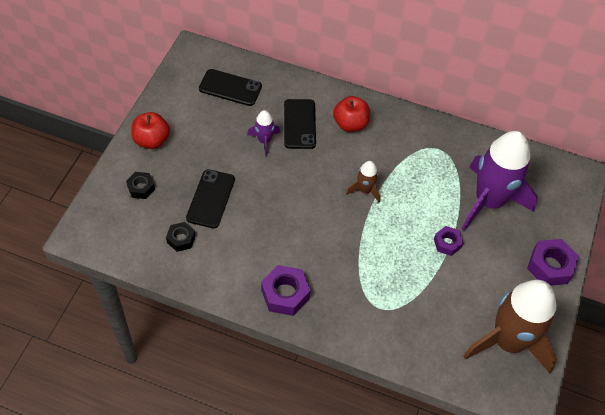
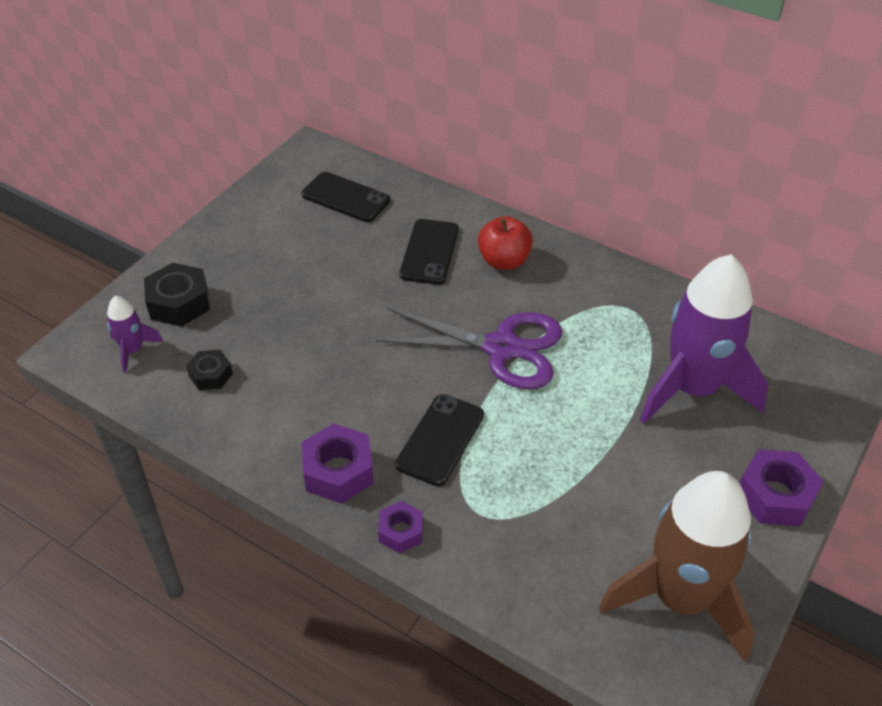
camera: 15 degrees right, 10 degrees down
black nut [126,172,155,199] -> black nut [144,263,210,327], size x1.64
red apple [131,112,170,149] -> none
black phone [186,169,235,228] -> black phone moved to [395,394,484,486]
purple rocket [247,110,280,157] -> purple rocket moved to [107,296,163,373]
brown rocket [346,161,380,203] -> purple scissors [376,308,562,389]
purple nut [434,226,464,256] -> purple nut moved to [378,501,423,553]

